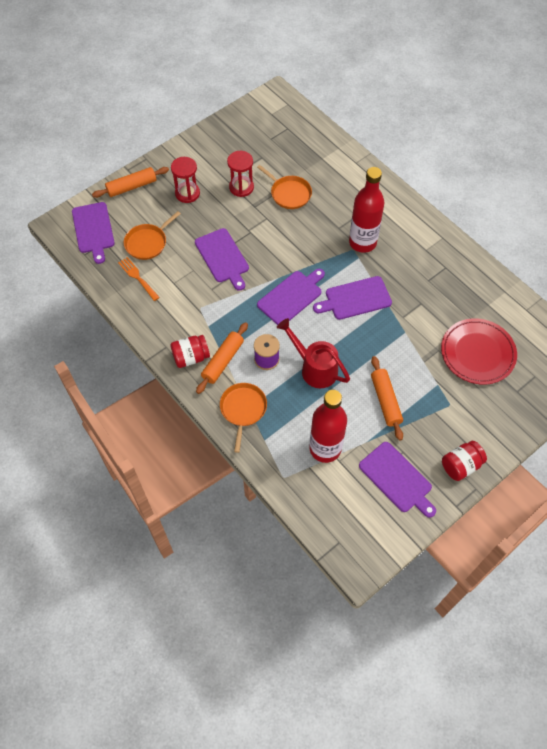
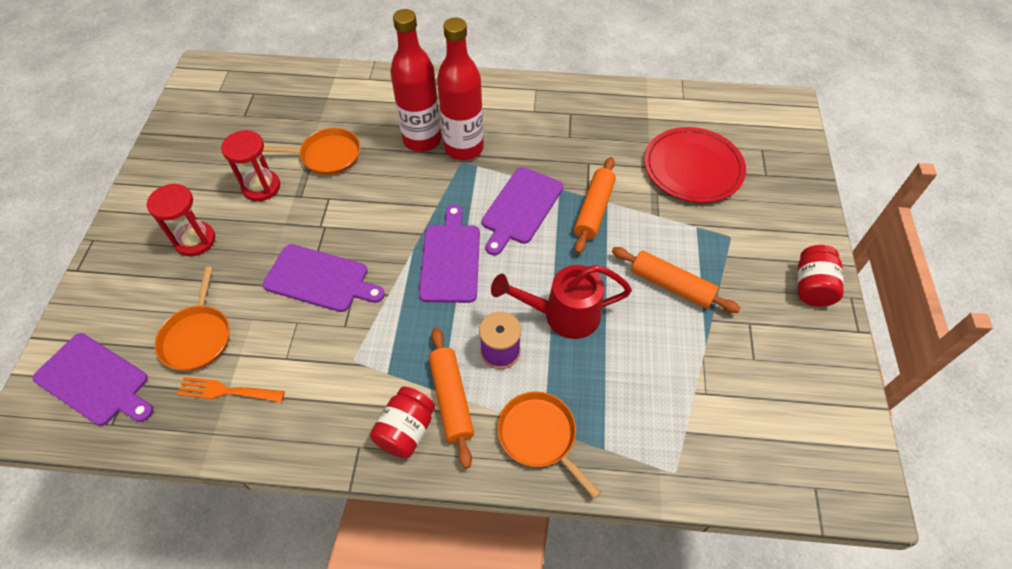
camera: 45 degrees left, 5 degrees down
orange rolling pin [92,167,169,198] -> orange rolling pin moved to [574,157,616,254]
red bottle [309,390,347,463] -> red bottle moved to [390,9,442,152]
purple cutting board [359,442,436,518] -> none

